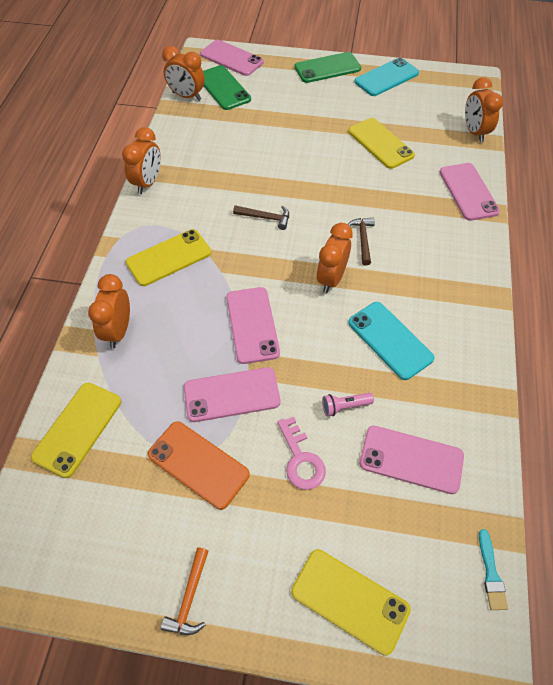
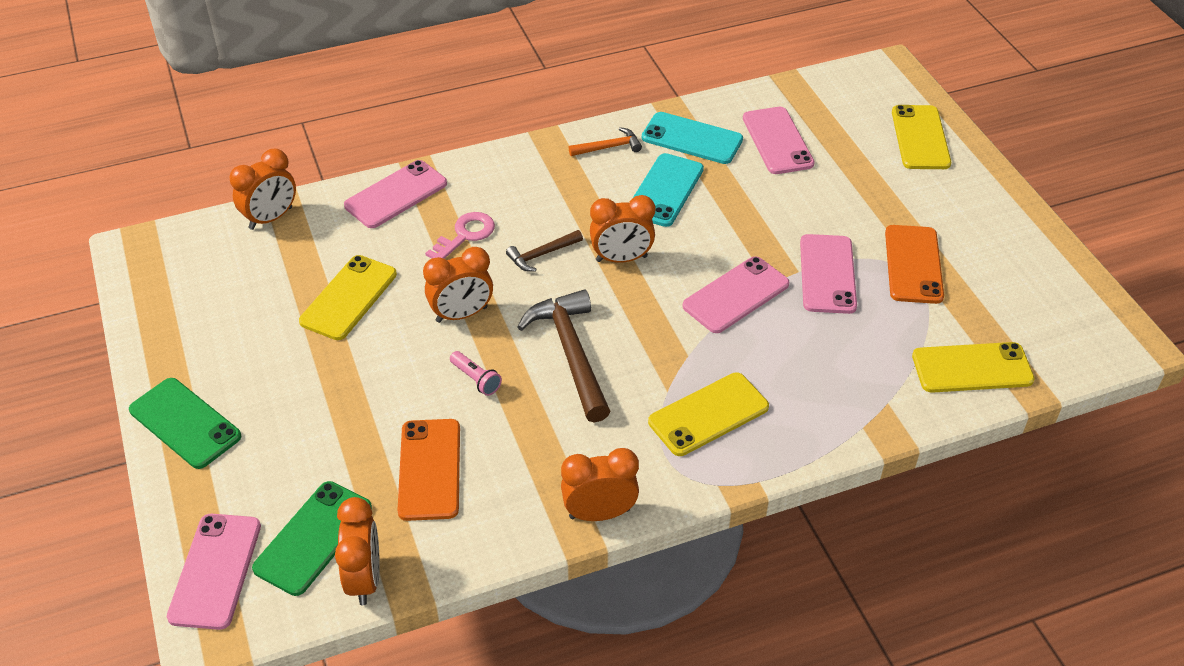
camera: 120 degrees left, 10 degrees down
orange clock [88,274,130,348] -> orange clock moved to [423,247,493,323]
yellow phone [126,229,211,286] -> yellow phone turned 60 degrees counterclockwise [648,372,769,456]
orange hammer [161,547,208,635] -> orange hammer moved to [569,127,642,156]
pink phone [184,367,280,422] -> pink phone turned 45 degrees clockwise [800,234,857,314]
brown hammer [233,205,289,230] -> brown hammer [517,289,610,423], size x1.92
pink key [278,416,326,490] -> pink key moved to [425,212,495,259]
pink flashlight [322,393,374,416] -> pink flashlight moved to [450,351,502,396]
turquoise phone [354,58,419,96] -> turquoise phone moved to [642,112,743,164]
turquoise brush [479,529,508,610] -> none
none -> orange phone [397,419,460,521]

